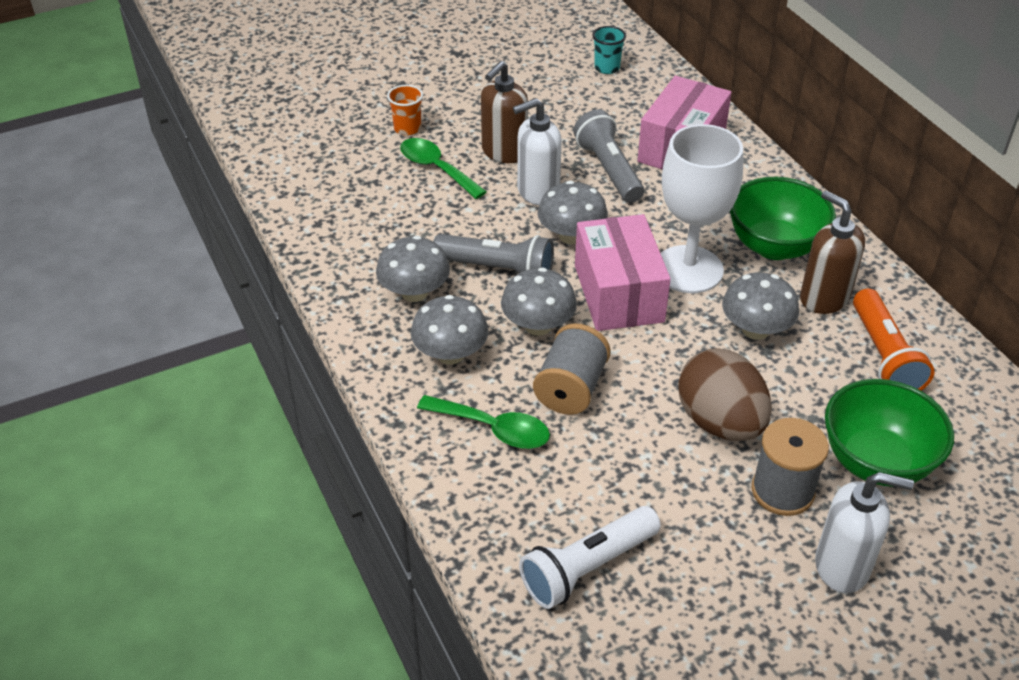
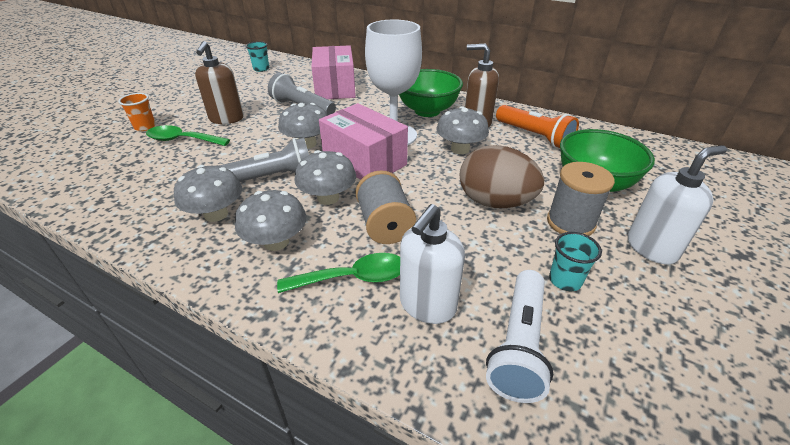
camera: 35 degrees left, 5 degrees down
white soap dispenser [513,98,562,205] -> white soap dispenser moved to [400,204,465,324]
none -> turquoise cup [549,232,602,291]

